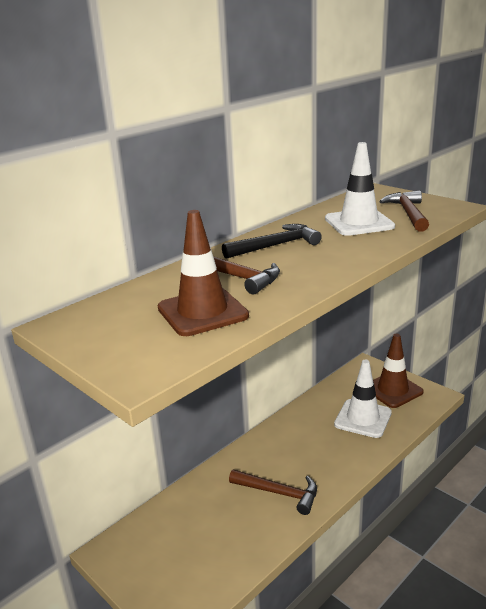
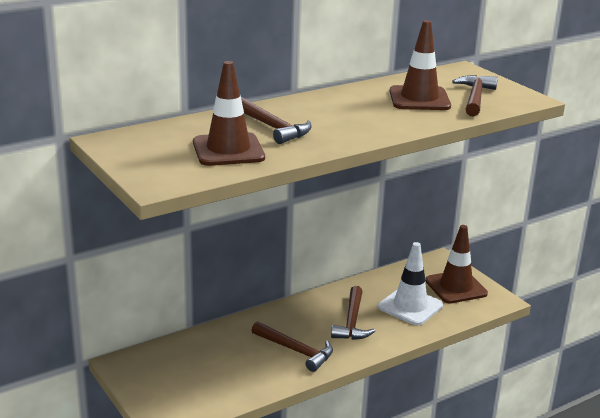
camera: 10 degrees right, 0 degrees up
black hammer [222,224,322,259] -> none
white traffic cone [325,142,395,236] -> brown traffic cone [389,20,451,110]
none -> brown hammer [331,286,375,340]

